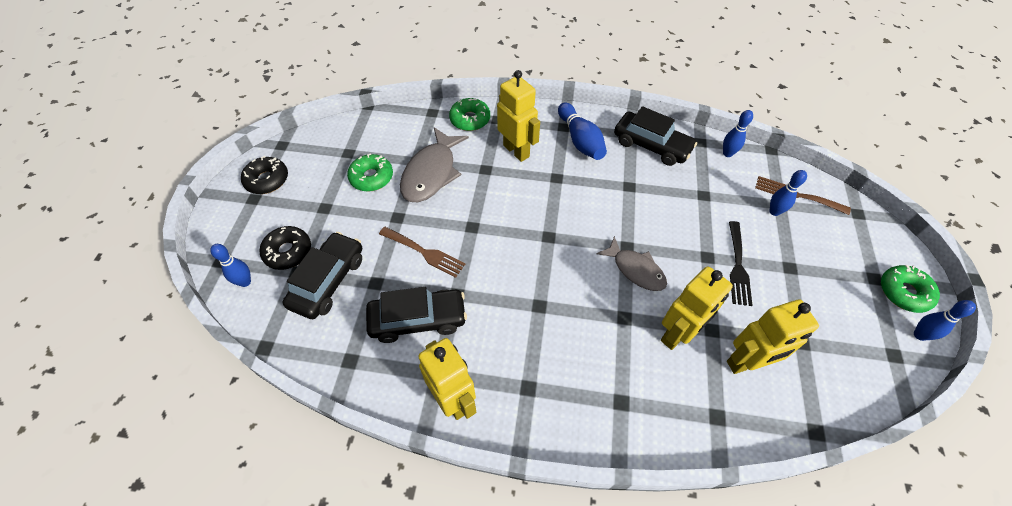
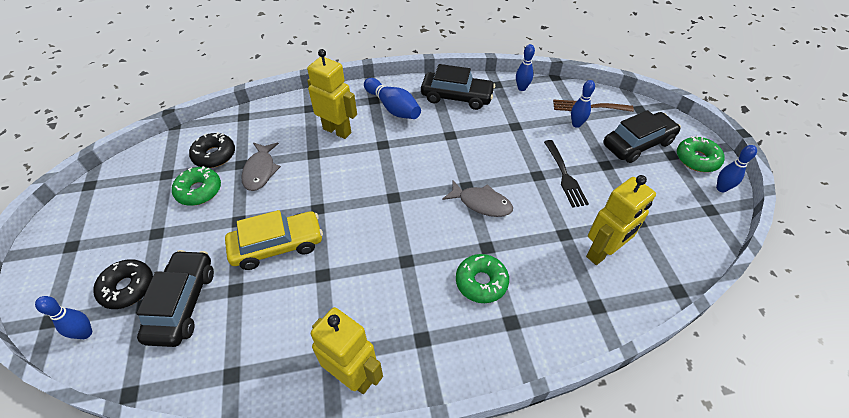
camera: 20 degrees left, 5 degrees down
black donut [241,156,288,194] -> black donut moved to [189,132,235,168]
black car [366,287,467,343] -> black car moved to [603,110,681,163]
brown fork [379,227,465,278] -> yellow car [225,210,323,270]
grey fish [400,127,469,202] -> grey fish [241,143,281,191], size x0.65
green donut [449,98,490,131] -> green donut moved to [456,254,509,303]
yellow robot [661,266,733,350] -> none

